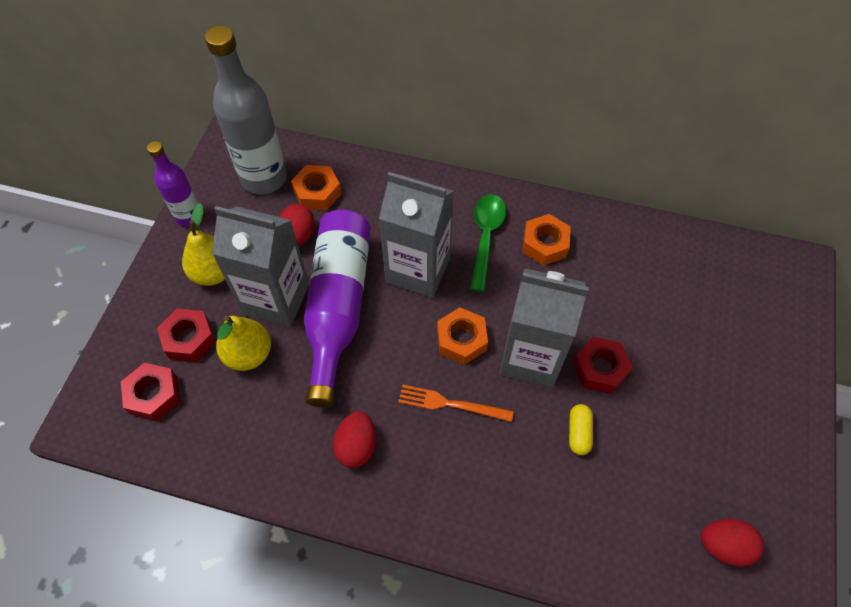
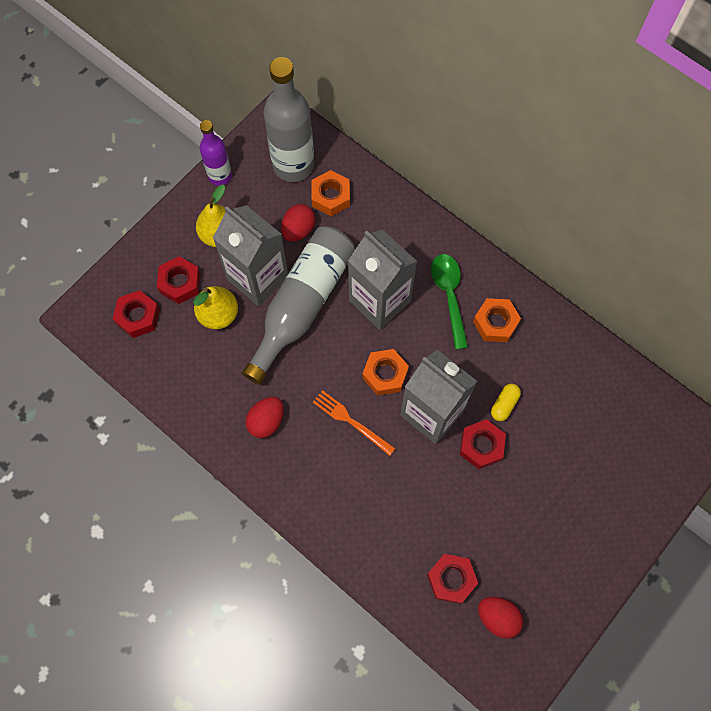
camera: 25 degrees right, 10 degrees up
purple bottle [304,209,371,408] -> grey bottle [242,226,355,384]
green spoon [470,194,506,292] -> green spoon turned 45 degrees counterclockwise [431,254,468,350]
yellow capsule [569,404,593,455] -> yellow capsule moved to [491,384,521,421]
none -> red nut [427,554,478,604]

